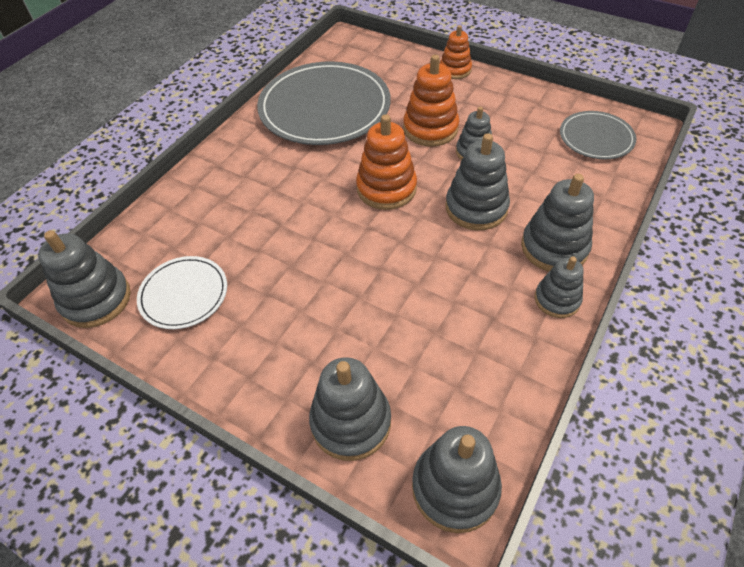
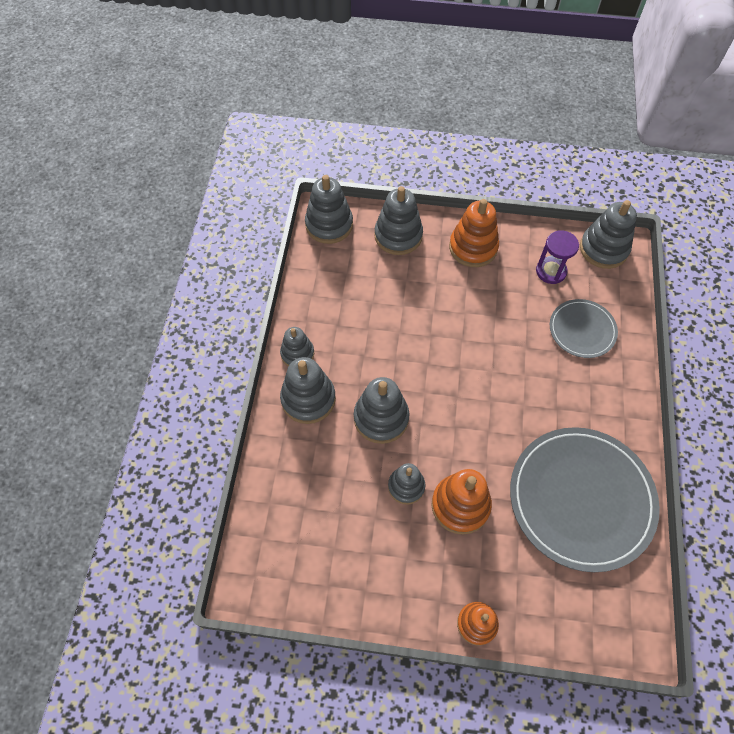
camera: 155 degrees right, 10 degrees up
white plate [137,256,227,329] -> purple hourglass [536,230,579,284]
orange stacking toy [356,114,417,210] -> orange stacking toy moved to [449,199,499,267]
grey plate [560,111,636,159] -> grey plate moved to [550,299,618,358]

